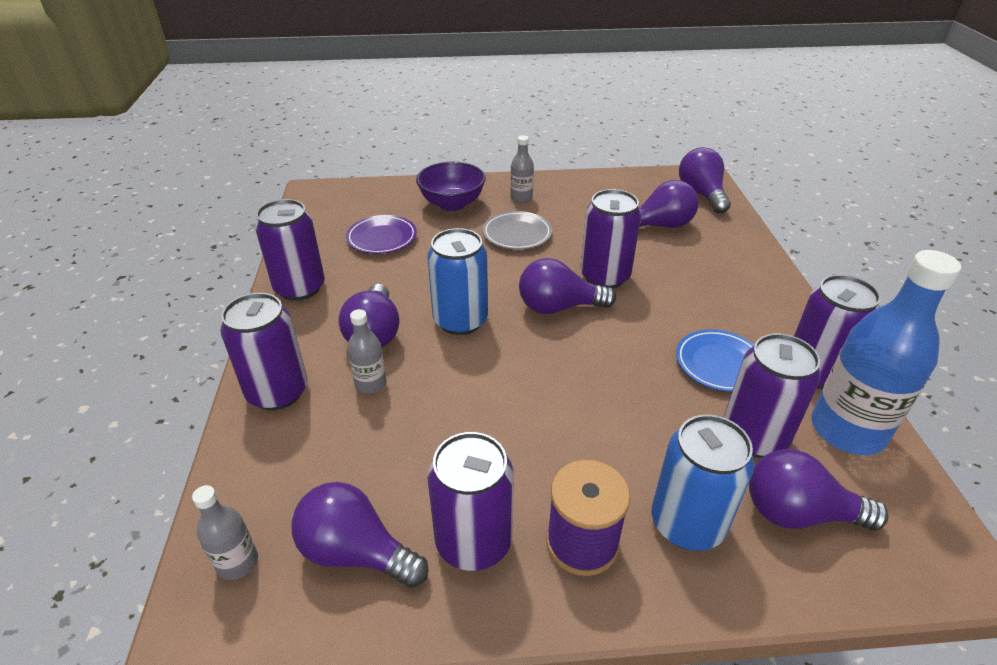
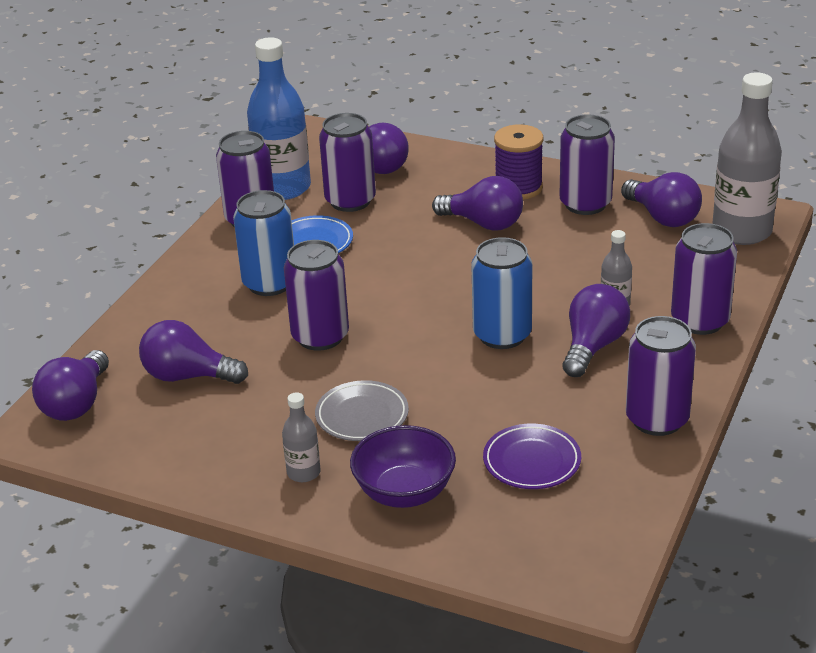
camera: 150 degrees left, 5 degrees down
grey bottle [192,485,258,580] -> grey bottle [712,72,782,245], size x2.11
purple light bulb [519,258,616,314] -> purple light bulb moved to [432,176,523,231]
blue can [652,415,755,551] -> blue can moved to [233,190,294,296]

